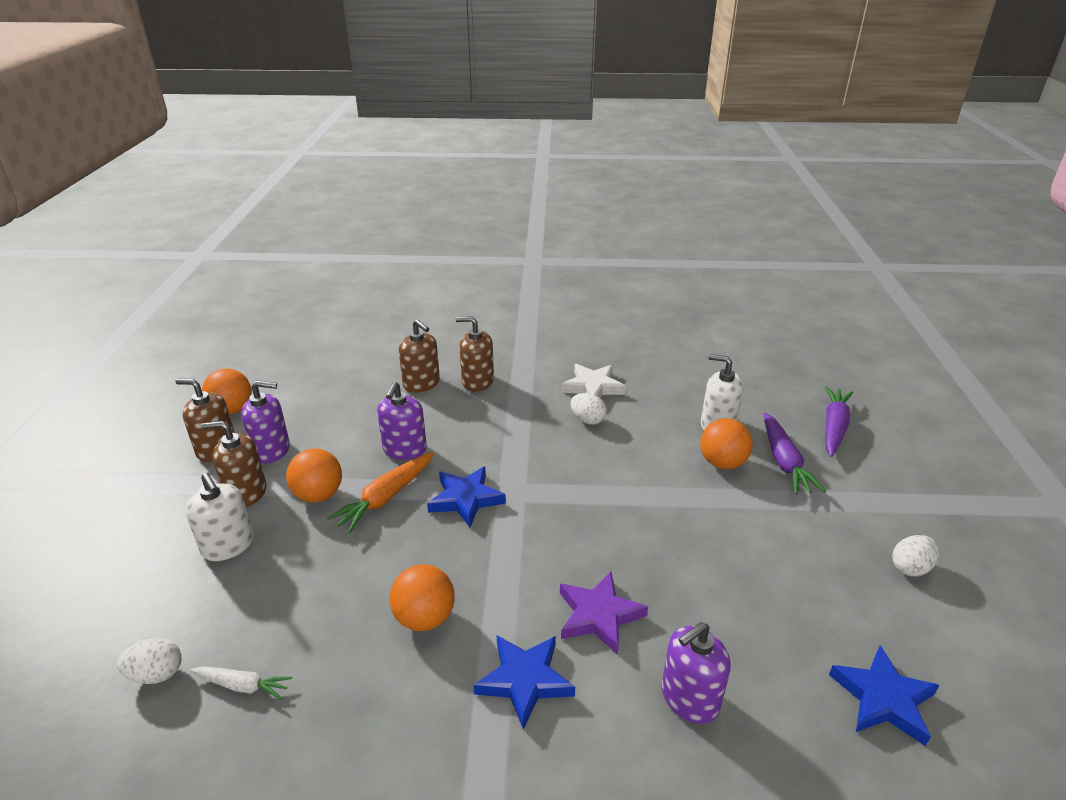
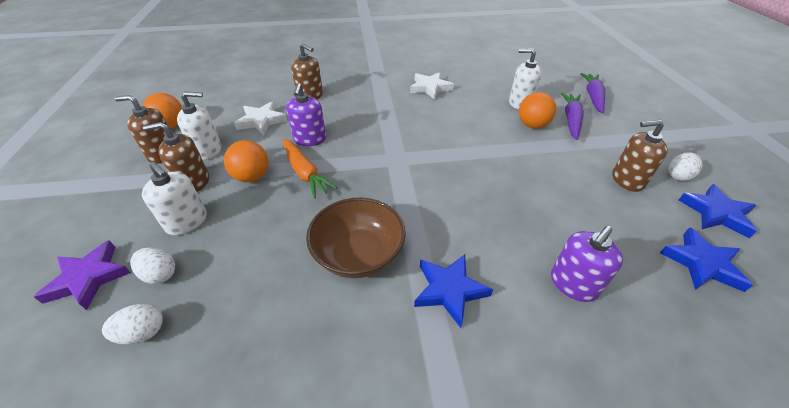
camera: 10 degrees left, 10 degrees up
white carrot [189,666,292,700] -> none
purple soap dispenser [241,380,290,464] -> white soap dispenser [177,92,221,160]
orange carrot [327,452,434,533] -> orange carrot turned 60 degrees counterclockwise [283,139,337,198]
orange ball [389,564,455,631] -> brown bowl [306,198,406,278]
blue star [427,466,506,527] -> blue star moved to [679,184,757,238]
brown soap dispenser [456,316,494,392] -> brown soap dispenser moved to [612,120,667,192]
purple star [560,572,648,655] -> purple star moved to [34,240,131,310]
white egg [571,393,607,425] -> white egg moved to [130,248,175,284]
purple carrot [763,412,826,495] -> purple carrot turned 150 degrees counterclockwise [561,92,584,140]
none -> white star [234,101,287,135]

